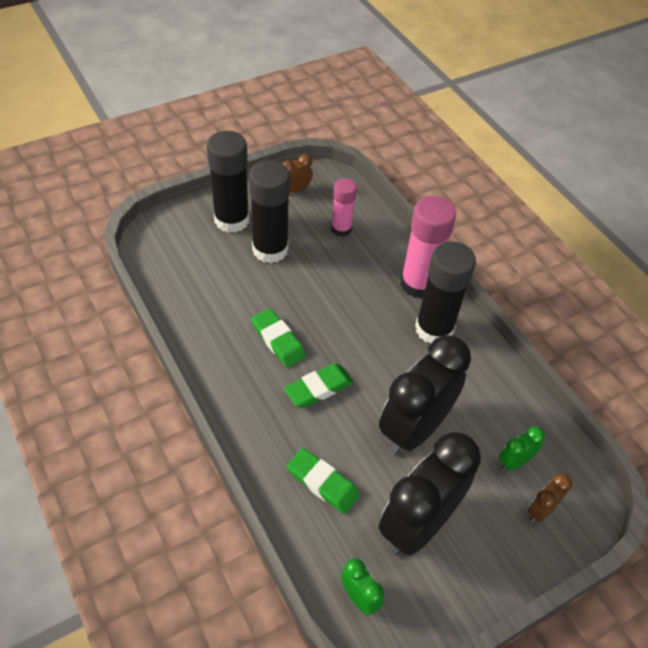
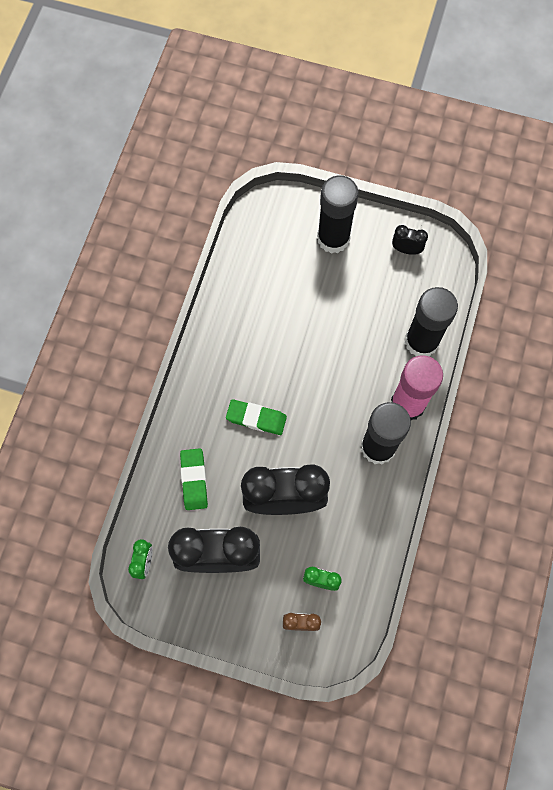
camera: 50 degrees right, 20 degrees up
black glue stick [249,160,290,263] -> black glue stick moved to [405,287,458,357]
green eraser [251,308,306,368] -> none
brown clock [282,154,313,193] -> black clock [392,225,428,255]
pink glue stick [331,178,357,237] -> none

